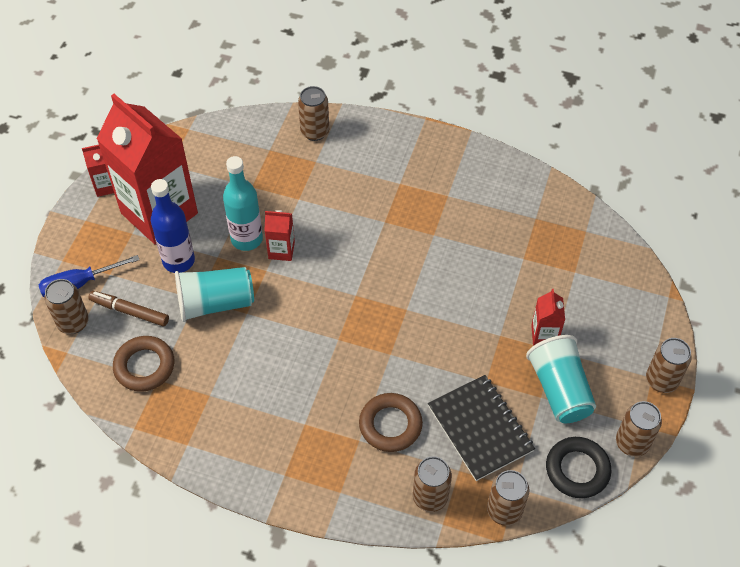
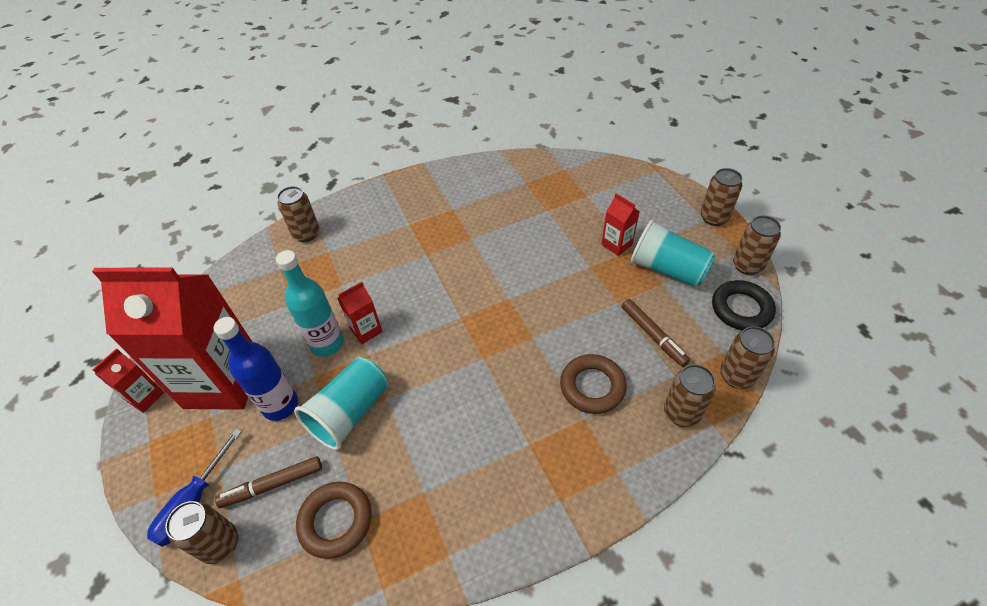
camera: 40 degrees left, 5 degrees down
black notebook [428,375,535,481] -> brown marker [621,299,690,367]

